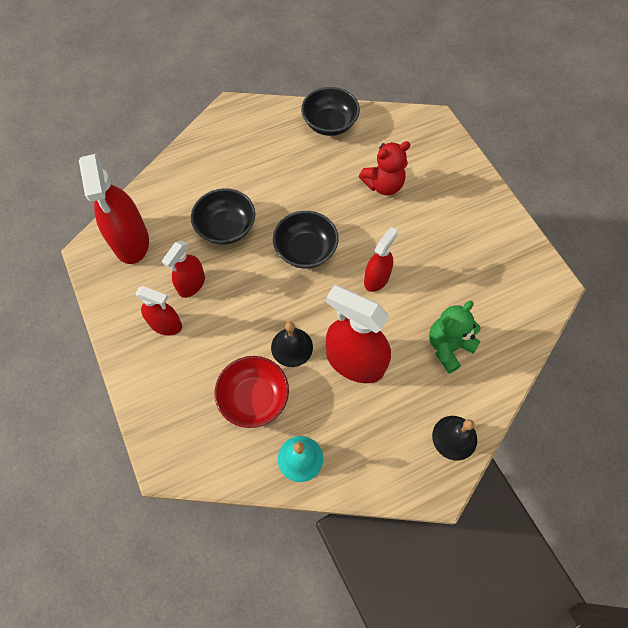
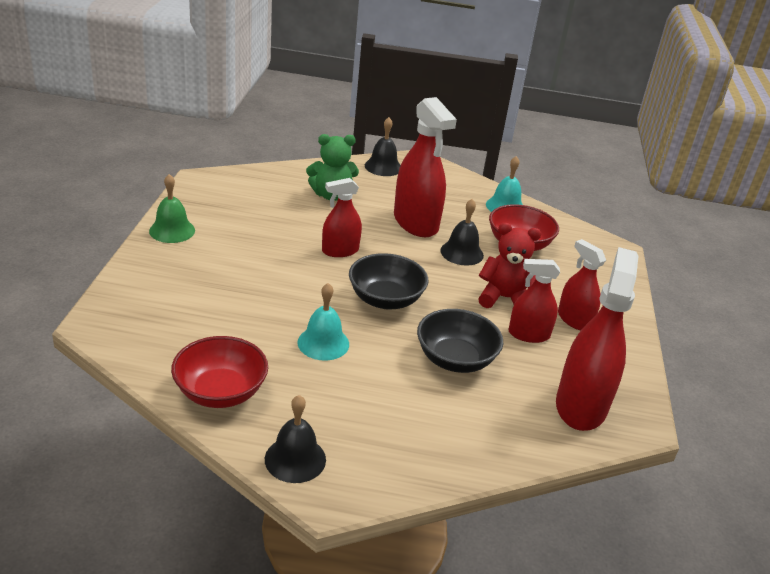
camera: 150 degrees left, 30 degrees down
red spray bottle [162,241,205,298] -> red spray bottle turned 150 degrees counterclockwise [508,259,560,343]
black bowl [301,87,360,136] -> red bowl [171,336,268,408]
red teddy bear [359,141,410,195] -> red teddy bear moved to [478,223,541,308]
none -> green bell [149,174,195,243]
none -> black bell [265,395,326,483]
none -> turquoise bell [297,283,349,361]

